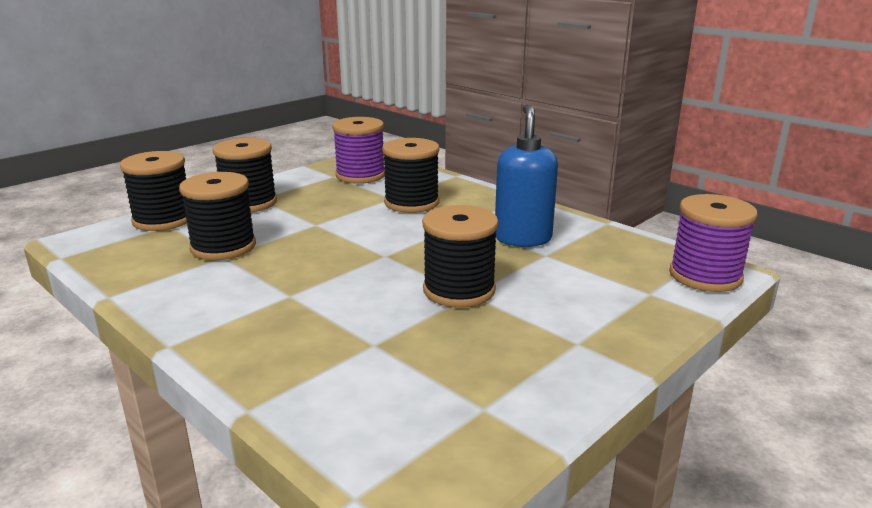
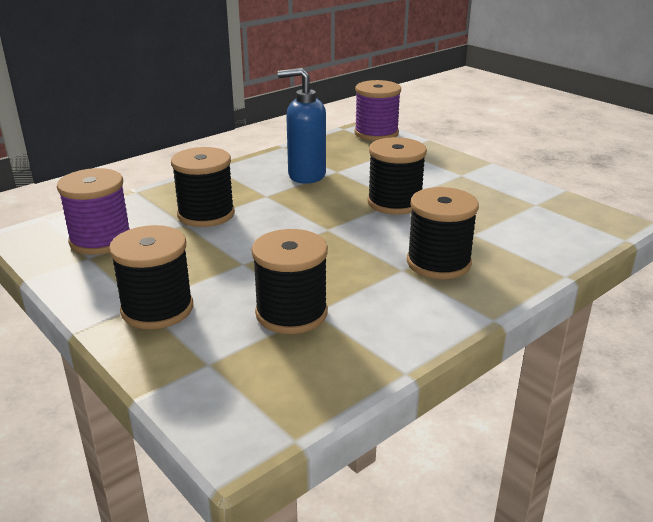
camera: 85 degrees left, 5 degrees up
black spool [120,151,187,231] -> black spool moved to [407,187,479,279]

